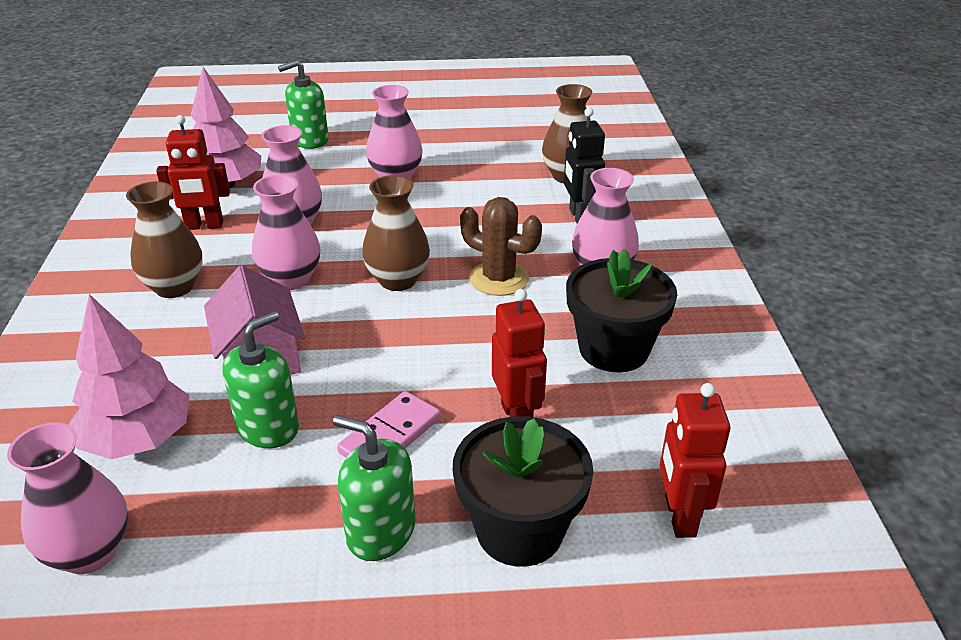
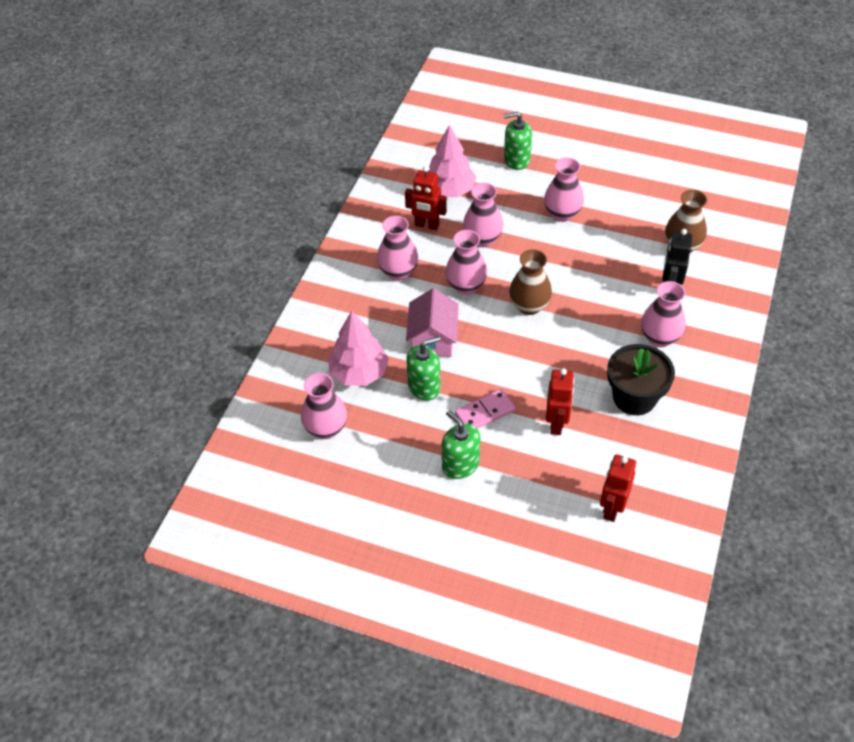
camera: 25 degrees right, 15 degrees up
brown vase [126,181,202,298] -> pink vase [377,216,418,281]
black flower pot [453,416,593,567] -> none
brown cactus [460,197,542,296] -> none

